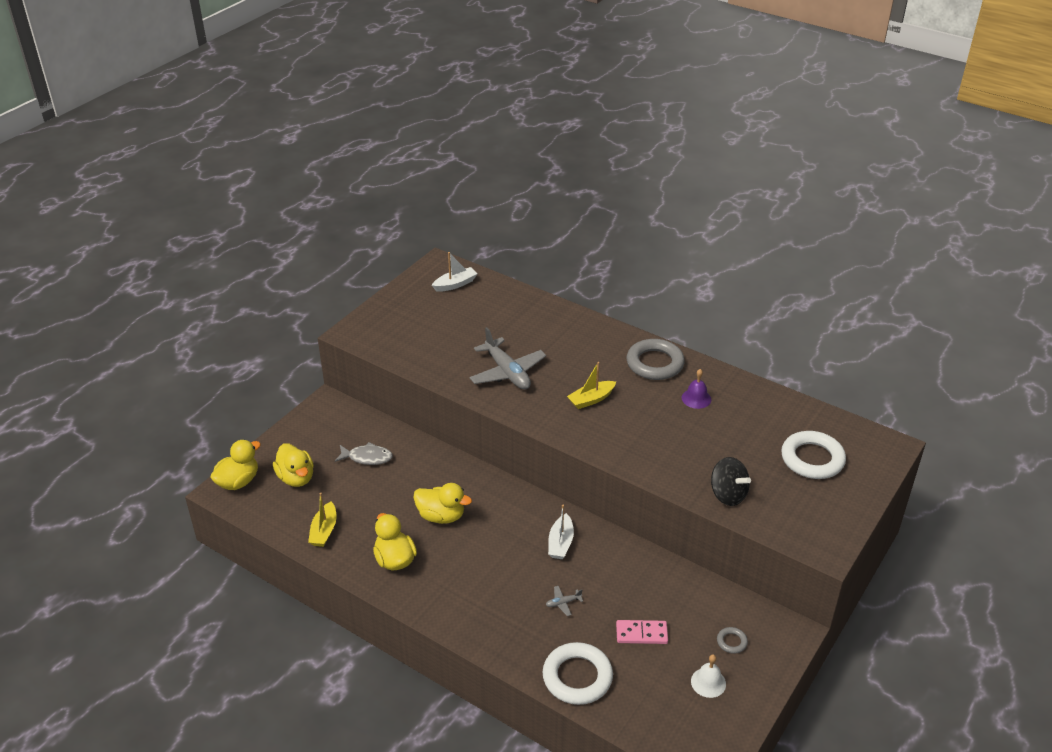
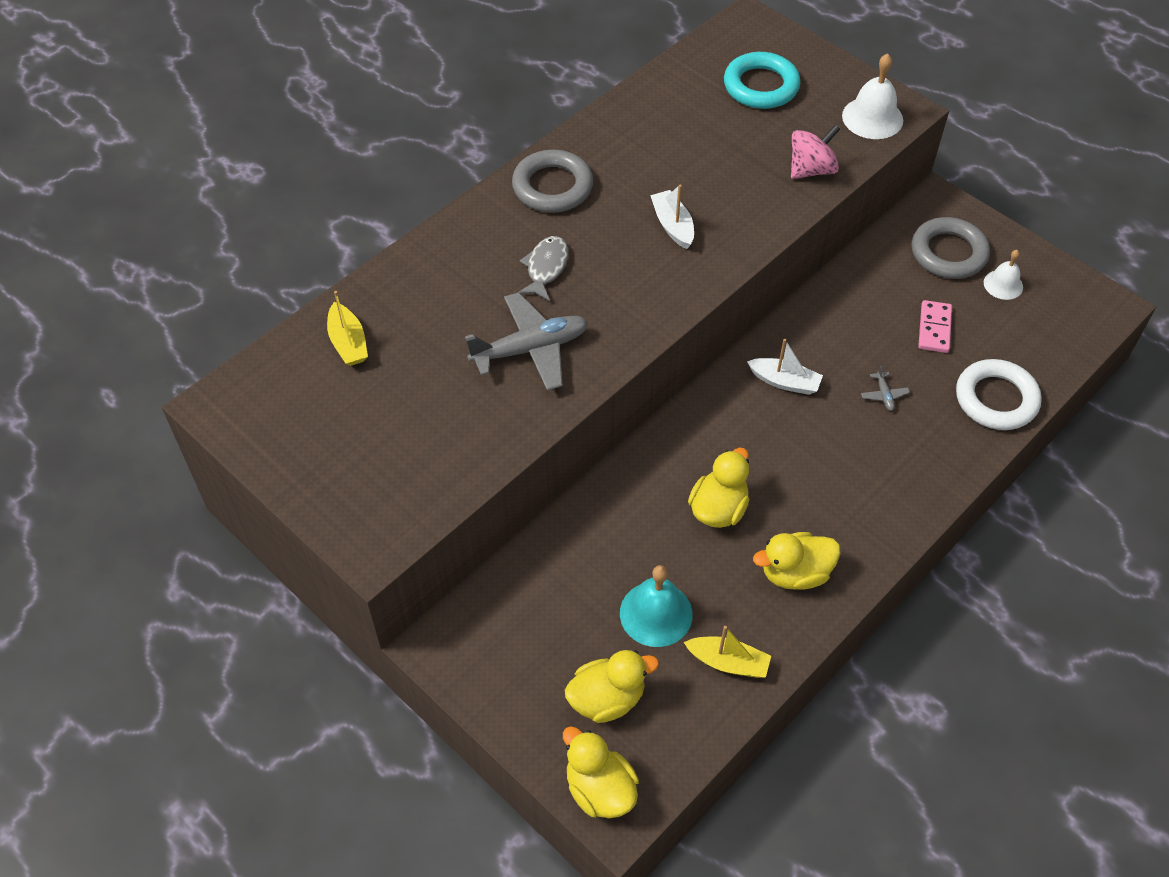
camera: 80 degrees left, 15 degrees up
grey fish [335,442,393,465] -> grey fish moved to [519,236,568,301]
white boat [432,252,477,292] -> white boat moved to [650,184,694,249]
yellow boat [567,362,616,409] -> yellow boat moved to [327,291,368,366]
purple bell [682,369,711,409] -> none
black spinning top [711,457,751,506] -> pink spinning top [791,125,840,179]
grey ring [717,627,748,654] -> grey ring [912,217,990,279], size x2.23
white ring [781,431,846,479] -> turquoise ring [724,52,800,109]
none -> turquoise bell [620,565,693,647]
none -> white bell [842,54,903,139]

